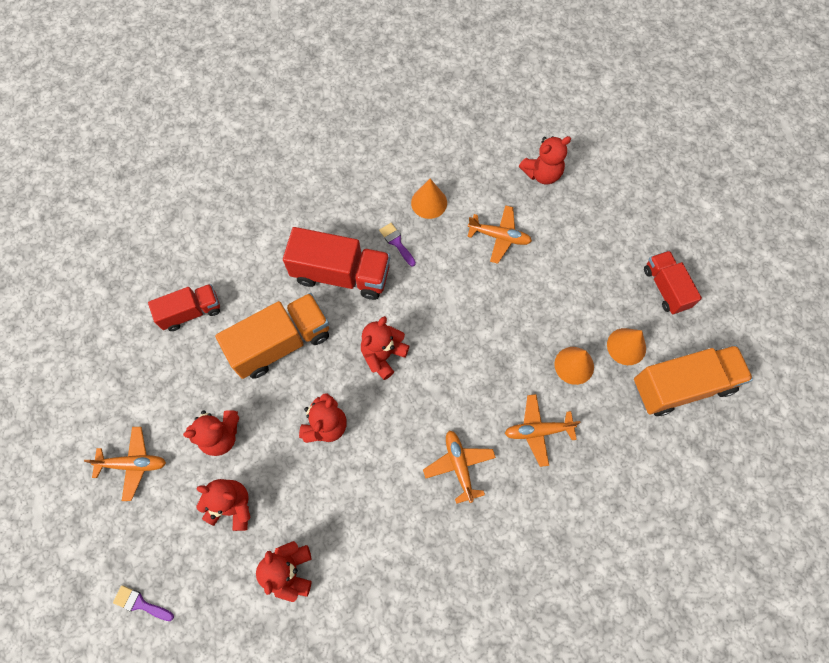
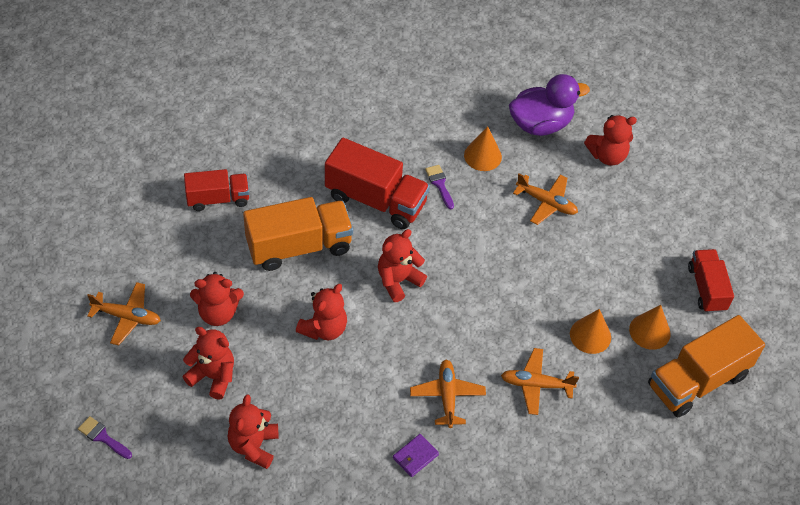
camera: 10 degrees right, 15 degrees down
orange truck [634,345,753,416] -> orange truck turned 150 degrees clockwise [648,315,765,417]
none -> purple wallet [393,434,439,477]
none -> purple duck [509,74,590,136]

